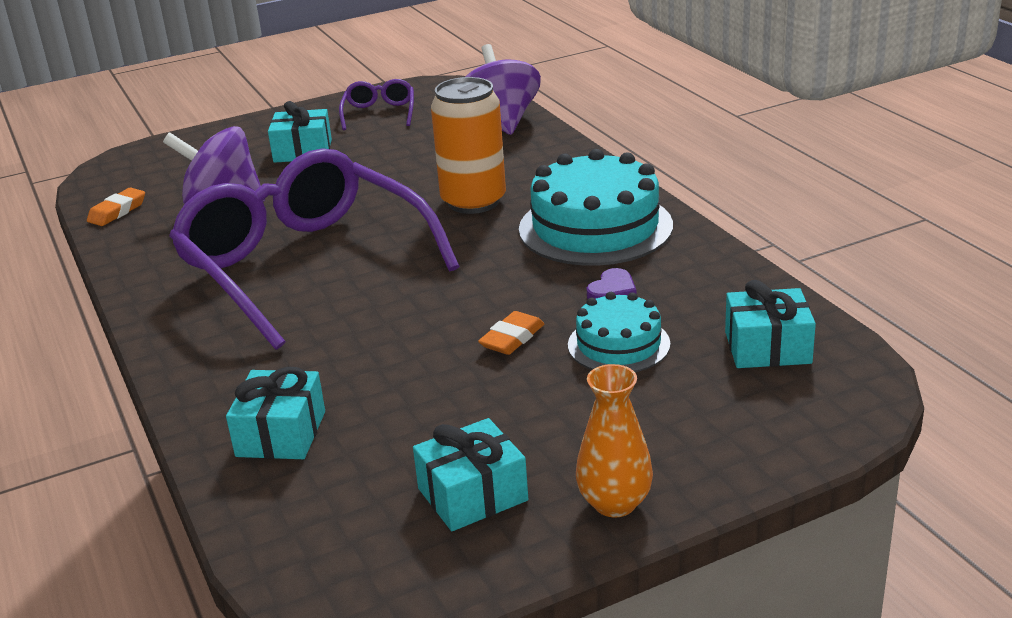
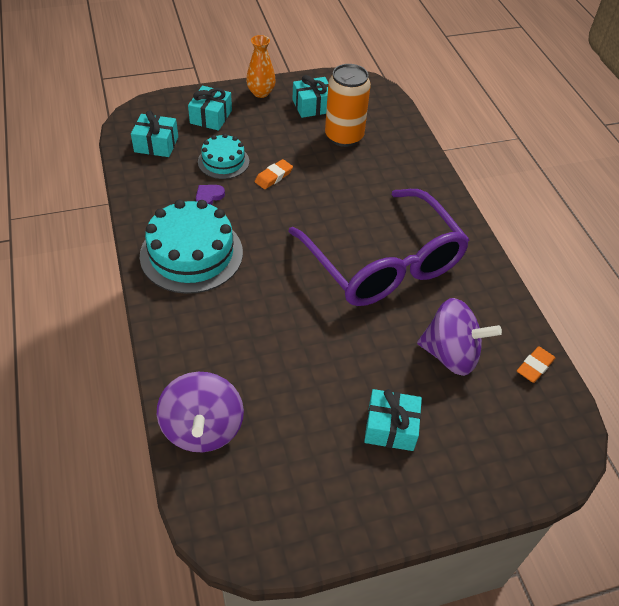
camera: 175 degrees left, 20 degrees up
turquoise gift [226,367,325,459] -> turquoise gift moved to [188,86,232,131]
purple glasses [339,79,414,130] -> none
orange can [431,77,506,214] -> orange can moved to [325,64,371,147]

